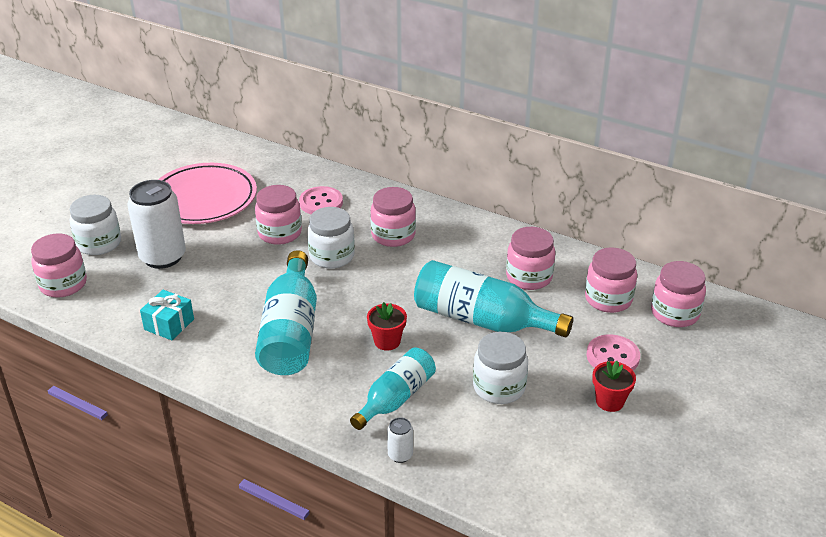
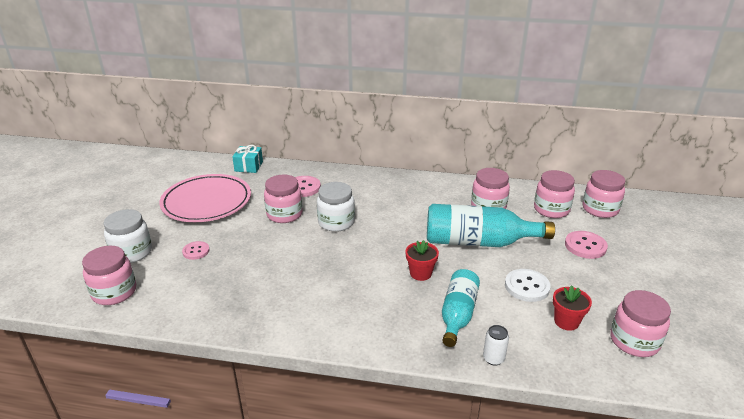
camera: 20 degrees left, 5 degrees down
white can [127,180,186,269] -> pink button [182,241,210,260]
turquoise gift [140,290,194,340] -> turquoise gift moved to [232,145,263,173]
turquoise bottle [255,250,317,375] -> none
pink jar [370,187,416,247] -> pink jar moved to [610,290,671,357]
white jar [473,332,528,404] -> white button [505,269,551,302]
red flower pot [592,361,636,412] -> red flower pot moved to [553,285,592,331]

